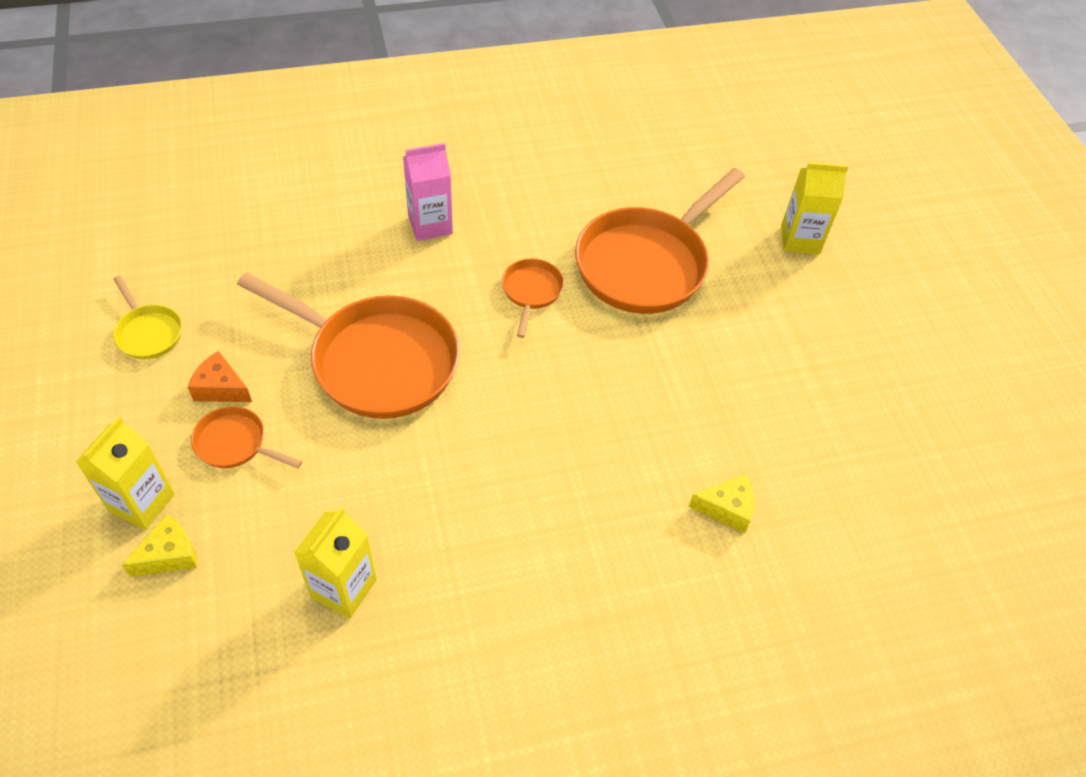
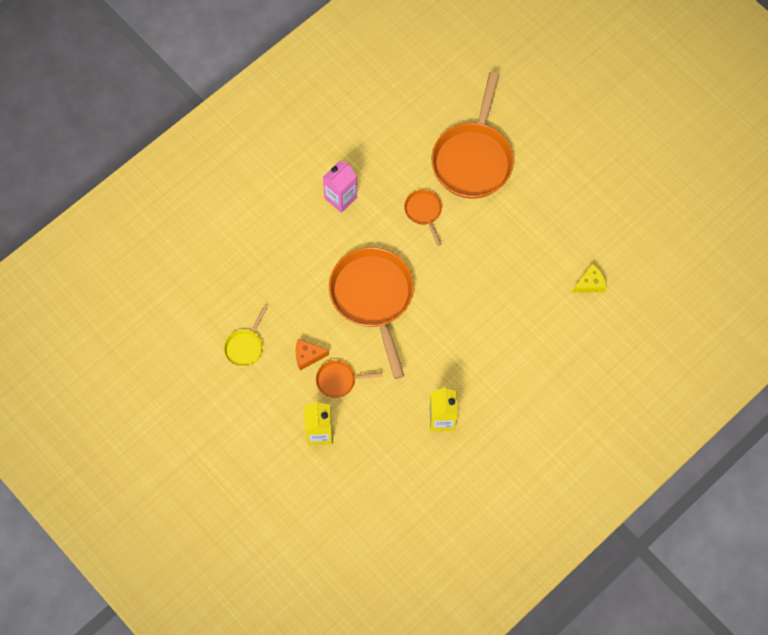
camera: 25 degrees left, 15 degrees up
yellow pan [113,275,182,359] -> yellow pan turned 90 degrees clockwise [224,307,267,367]
yellow cheese [122,514,197,577] -> none
orange pan [237,272,460,419] -> orange pan turned 105 degrees counterclockwise [329,247,414,379]
yellow carton [781,162,849,254] -> none

